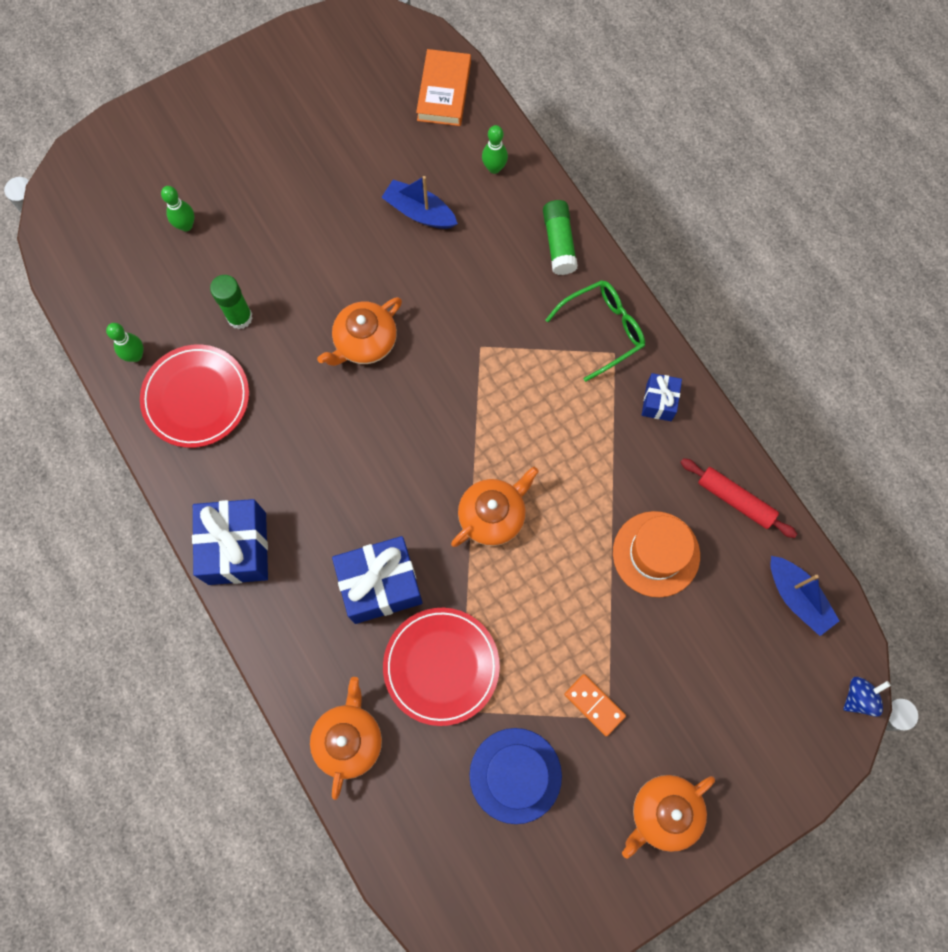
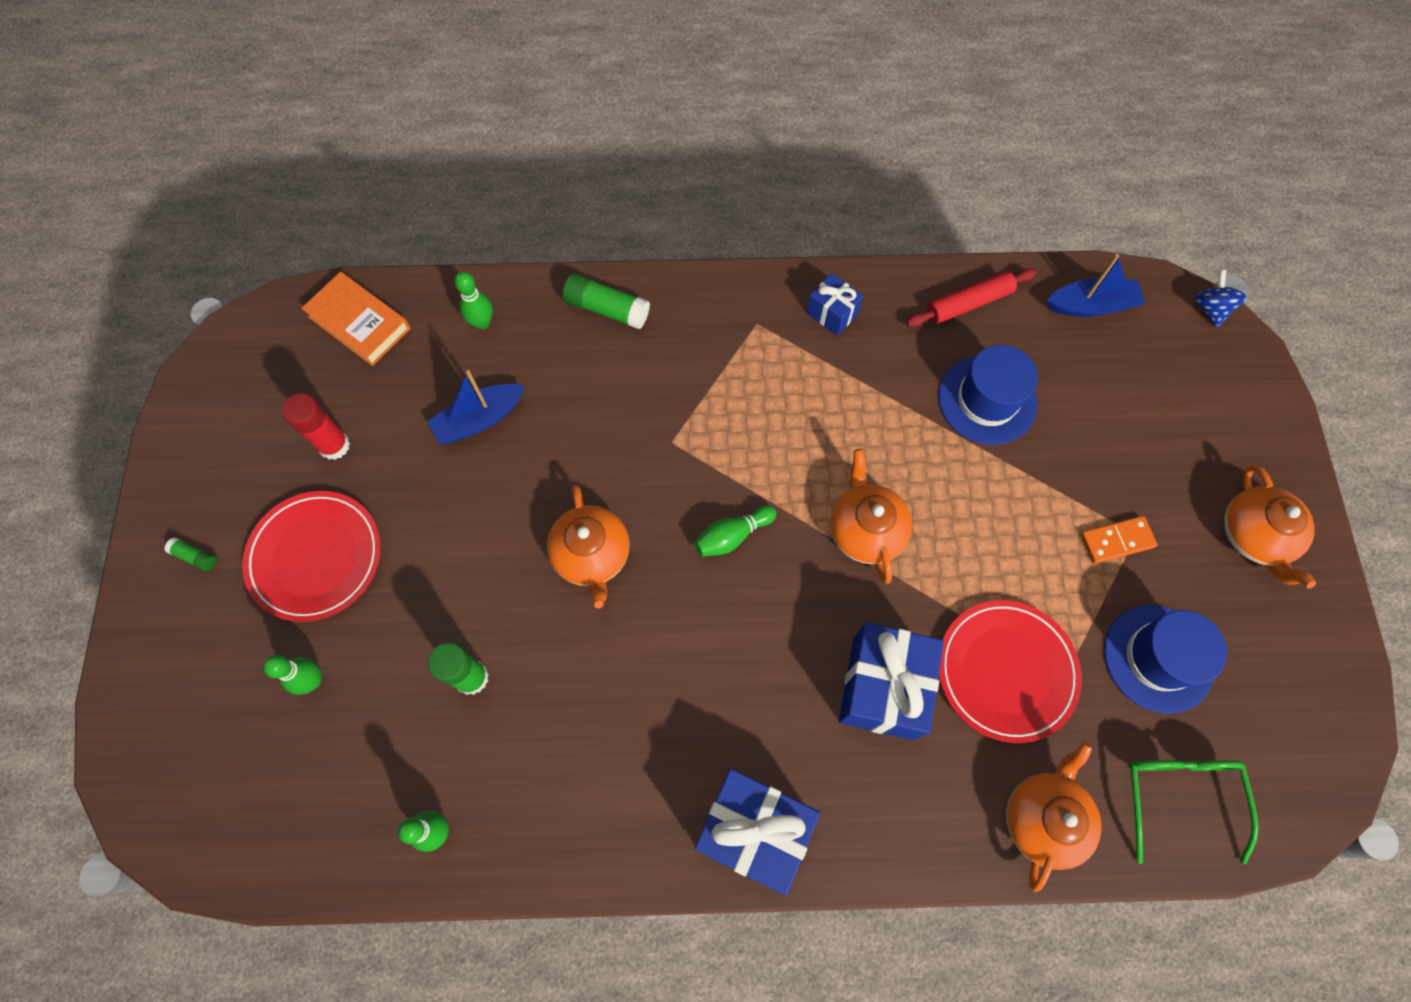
camera: 60 degrees left, 5 degrees down
red plate [140,345,249,448] -> red plate moved to [242,491,381,622]
orange teapot [310,677,382,800] -> orange teapot turned 75 degrees clockwise [1006,742,1102,892]
green glasses [545,280,645,382] -> green glasses moved to [1128,760,1258,864]
orange hat [613,511,700,597] -> blue hat [938,345,1038,445]
none -> green glue stick [165,537,216,571]
none -> red glue stick [282,393,350,460]
none -> green bowling pin [694,505,777,557]

